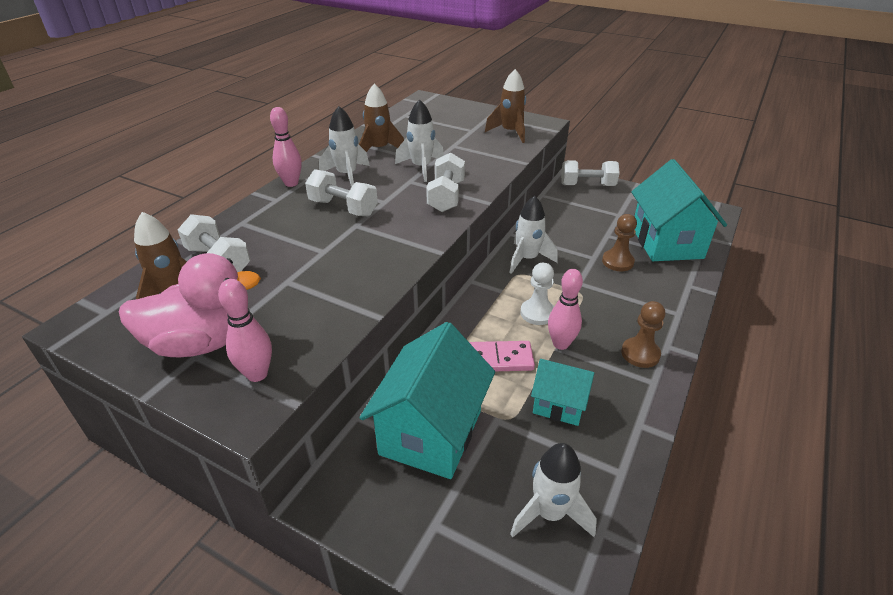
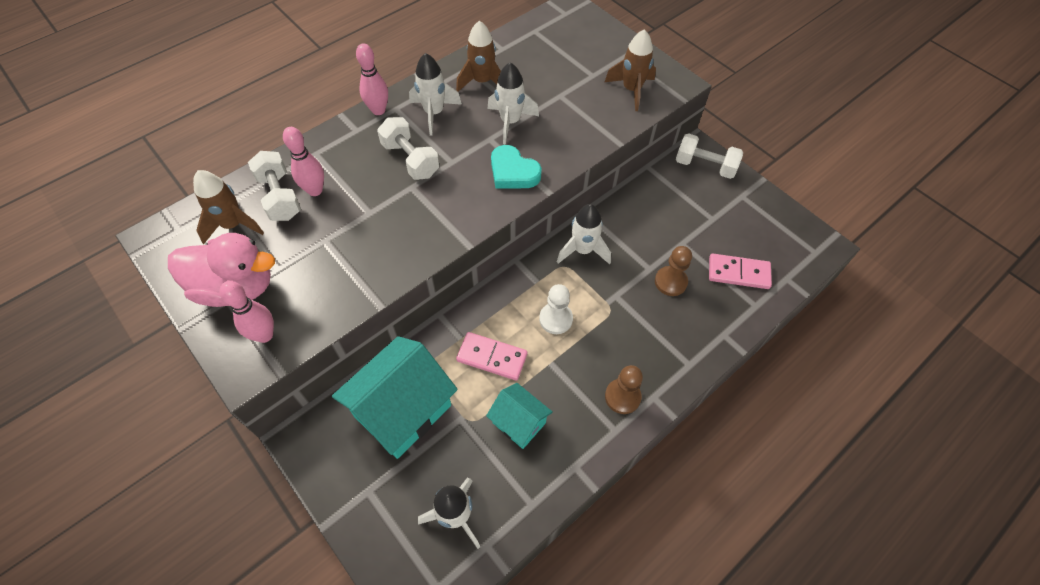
camera: 20 degrees right, 20 degrees up
white dumbbell [426,153,465,212] -> turquoise heart [491,145,542,188]
pink bowling pin [548,269,583,350] -> pink bowling pin moved to [283,127,324,196]
turquoise house [631,159,727,261] -> pink domino [709,254,772,289]

